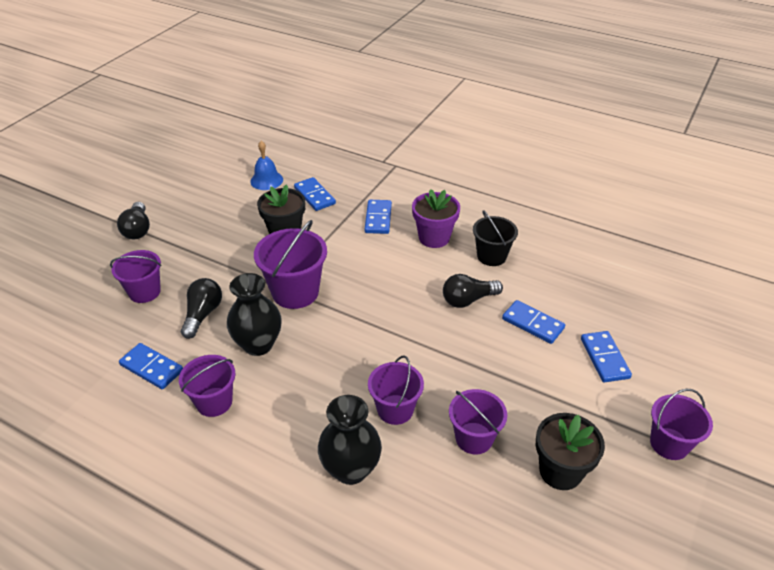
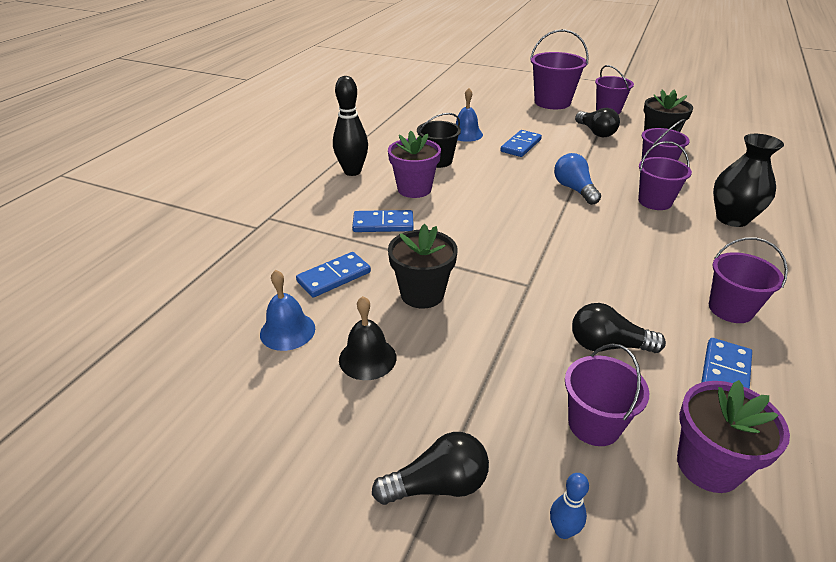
camera: 95 degrees left, 5 degrees down
black vase [227,273,282,356] -> none
purple bucket [254,220,327,309] -> purple bucket moved to [530,29,589,109]
black light bulb [443,274,503,308] -> black light bulb moved to [575,108,620,137]
blue domino [581,331,632,382] -> none
none -> black bowling pin [333,76,368,176]
none -> black bell [339,296,397,380]
none -> blue bell [456,88,483,142]
none -> blue bowling pin [550,473,589,539]
none -> blue light bulb [554,153,601,205]
none -> purple flower pot [677,380,790,493]

